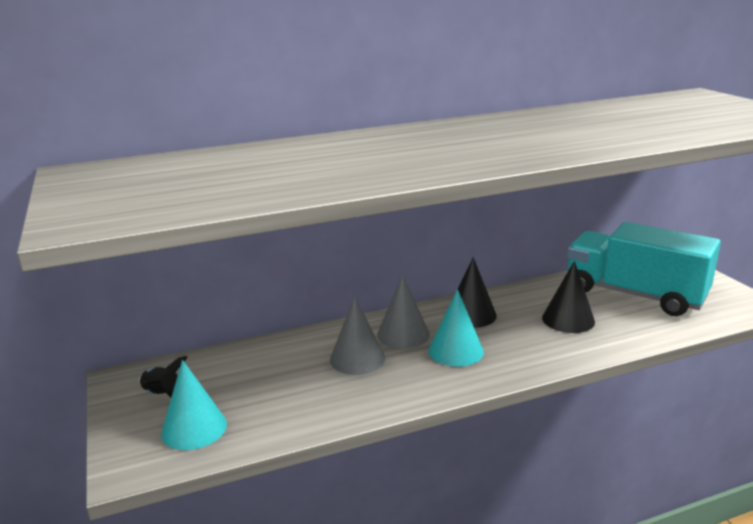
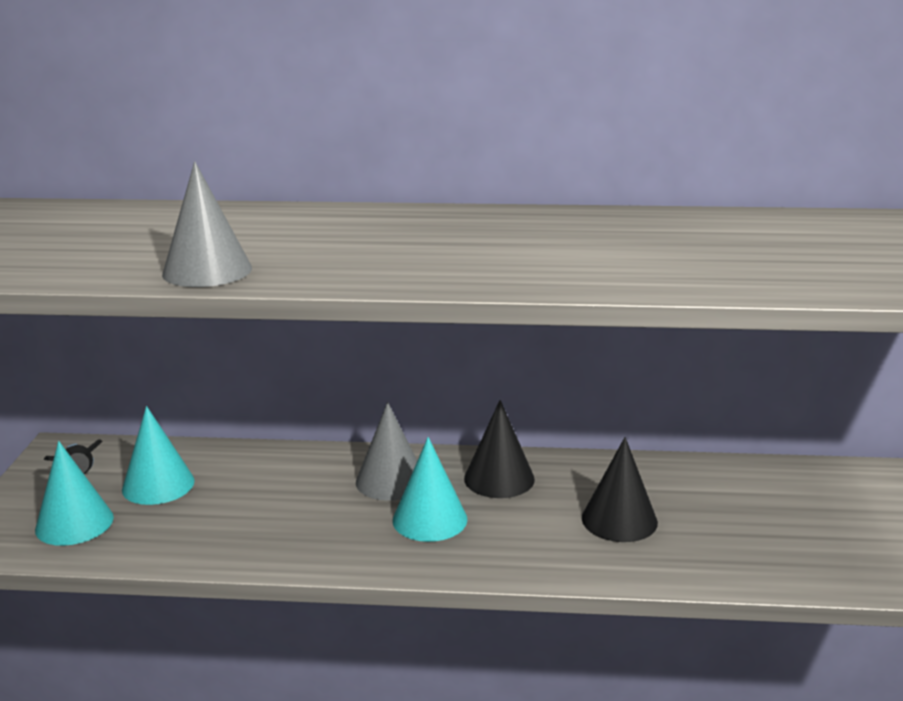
camera: 25 degrees right, 0 degrees up
grey cone [330,296,385,375] -> grey cone moved to [162,161,252,287]
turquoise truck [567,222,721,316] -> none
none -> turquoise cone [122,406,195,505]

